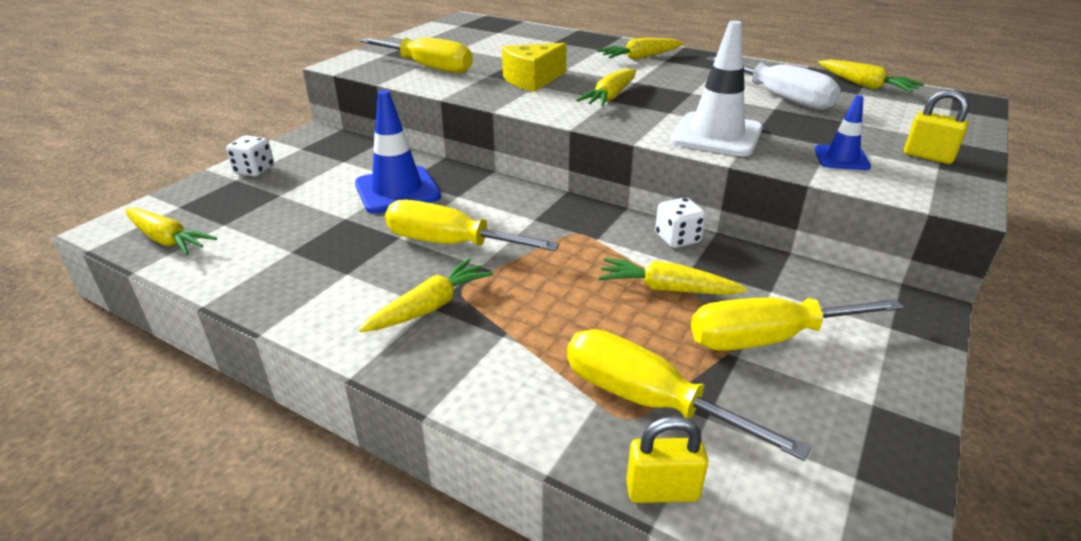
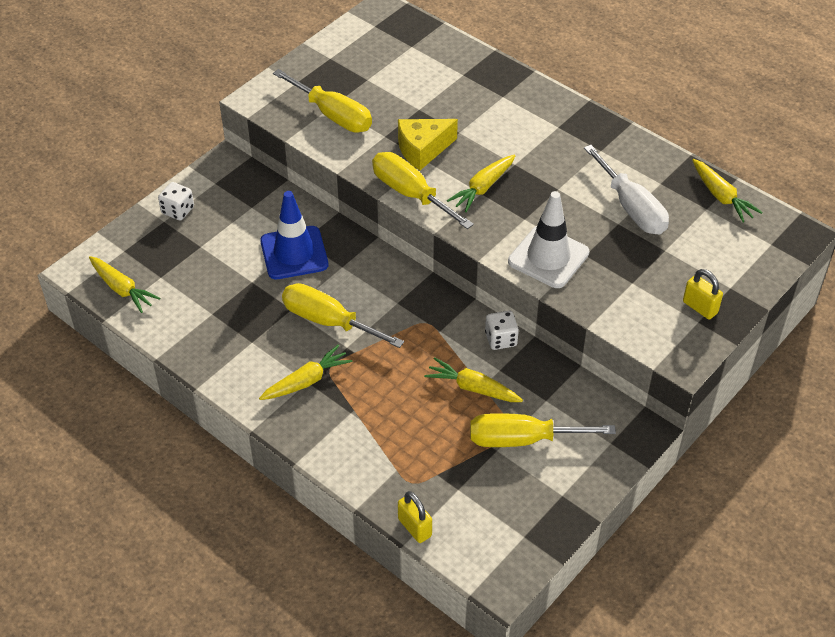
camera: 10 degrees right, 15 degrees up
yellow screwdriver [567,329,811,461] -> yellow screwdriver moved to [372,152,474,229]
yellow carrot [597,38,684,60] -> none
yellow padlock [626,416,708,503] -> yellow padlock turned 45 degrees clockwise [398,491,432,543]
blue traffic cone [815,95,871,170] -> none

